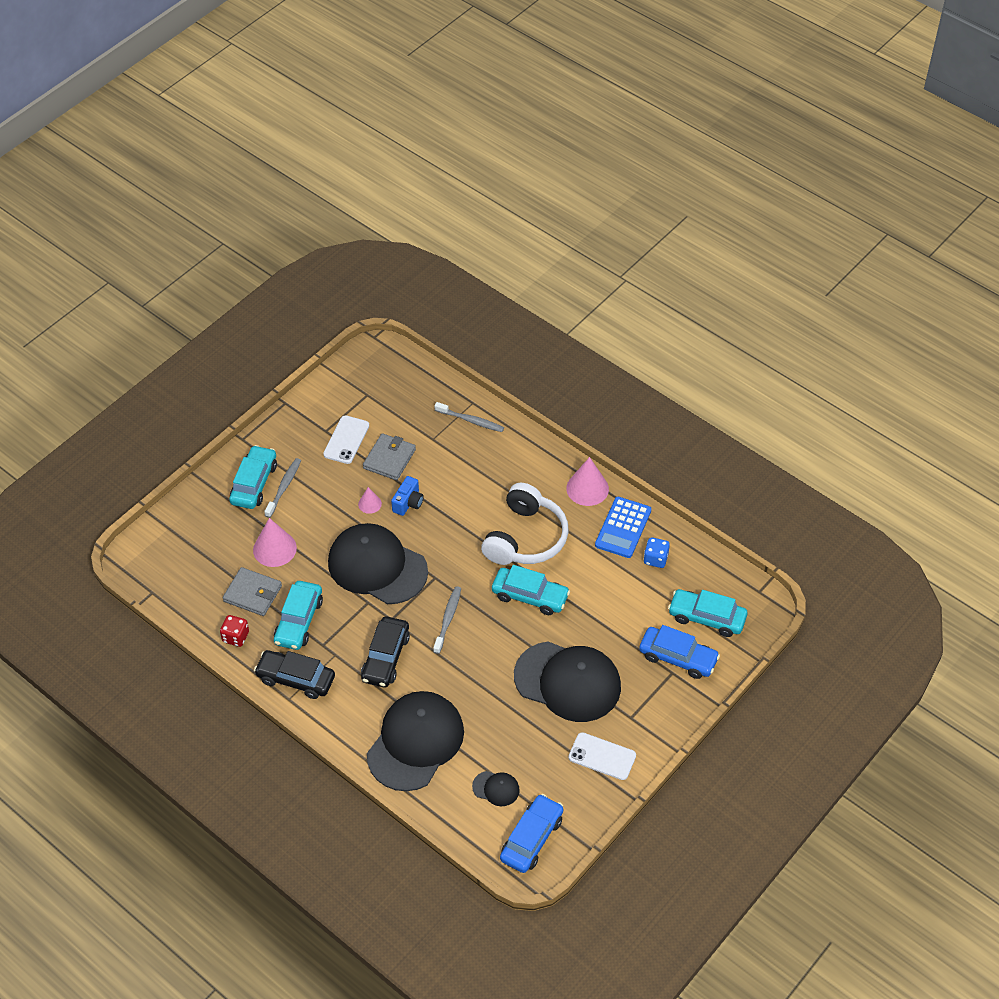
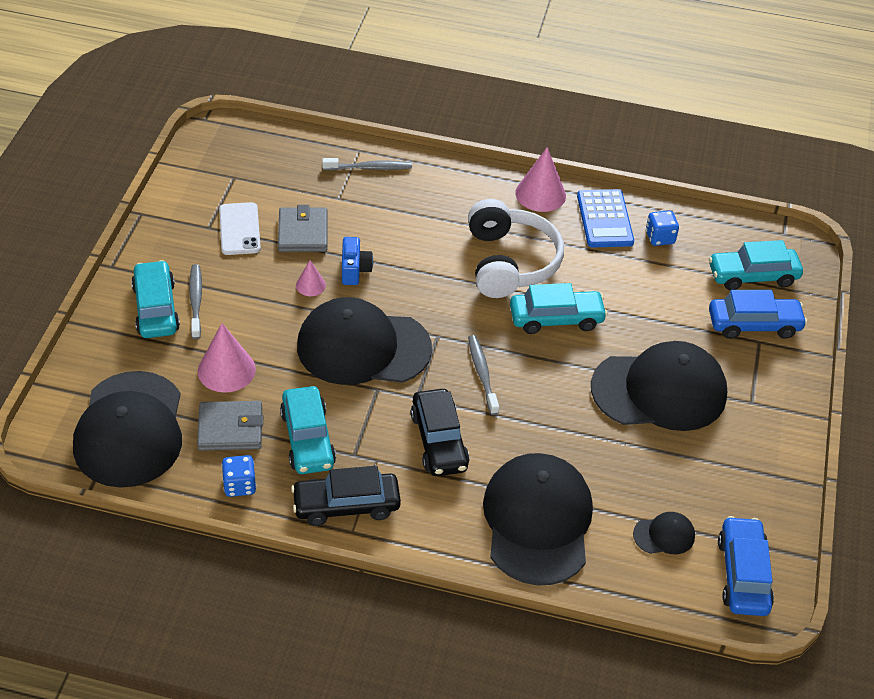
camera: 30 degrees left, 5 degrees down
red dice [220,615,249,647] -> blue dice [222,455,256,497]
white phone [569,732,636,780] -> none
none -> black cap [73,371,182,487]

